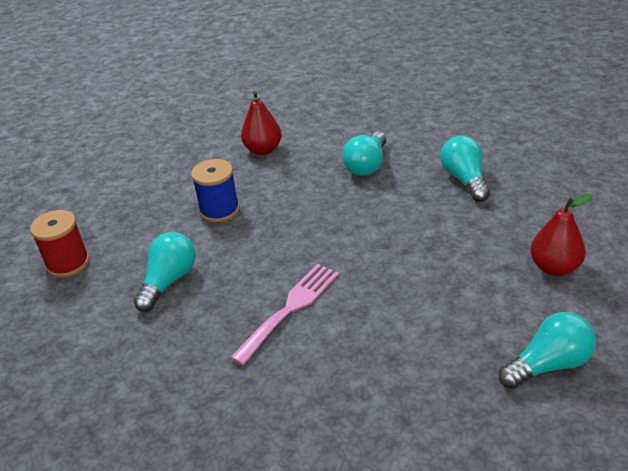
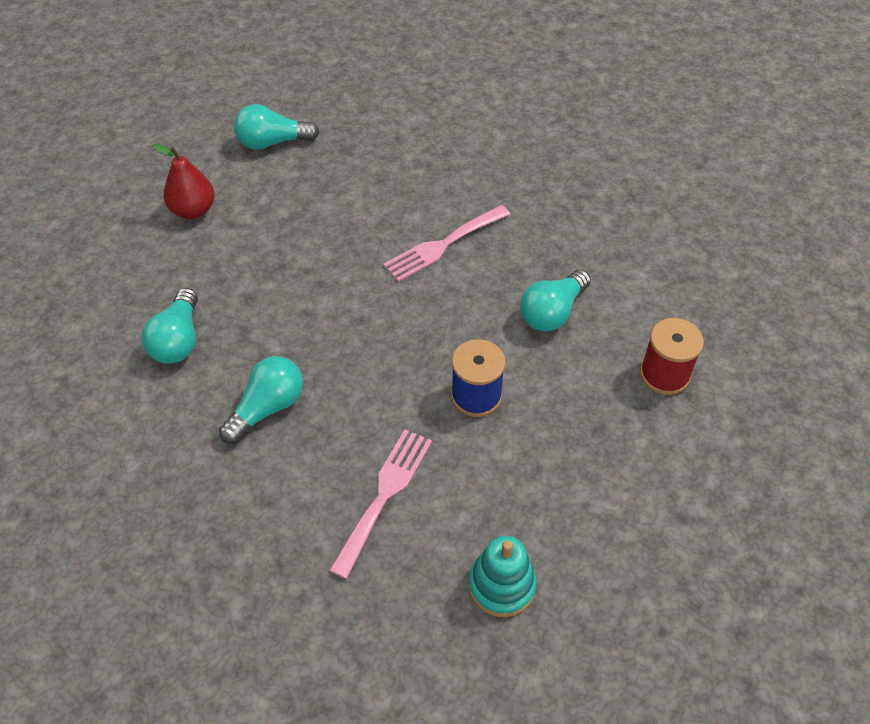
camera: 165 degrees left, 15 degrees up
red pear [241,91,282,155] -> pink fork [329,429,432,579]
none -> turquoise stacking toy [469,536,536,617]

